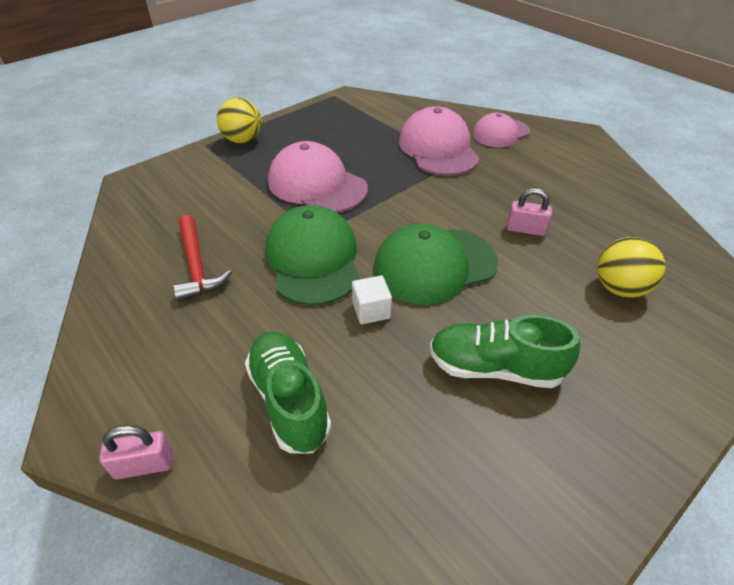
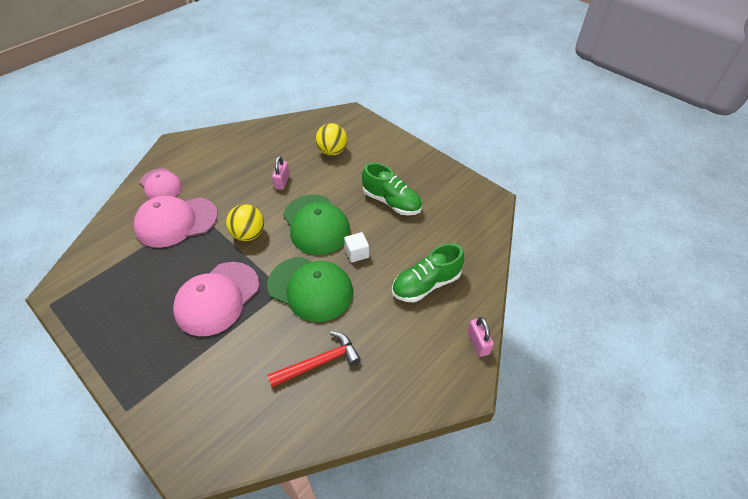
camera: 95 degrees left, 5 degrees up
yellow ball [217,98,261,143] -> yellow ball moved to [226,204,264,241]
green cap [266,205,359,305] -> green cap turned 135 degrees counterclockwise [267,257,353,322]
green shoe [430,315,580,388] -> green shoe turned 60 degrees counterclockwise [362,163,422,215]

